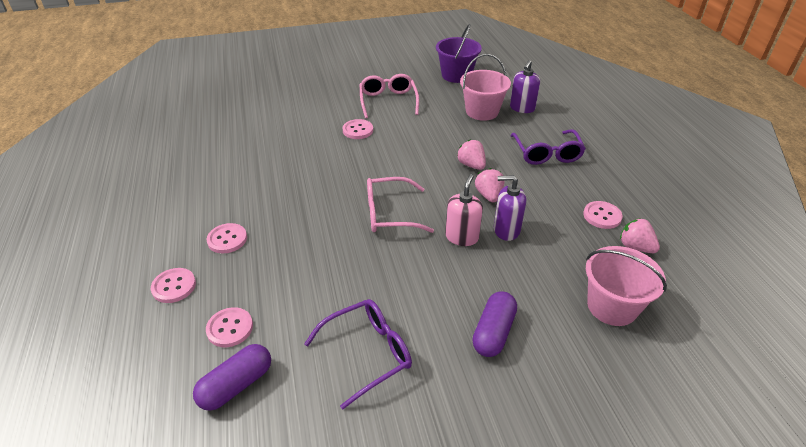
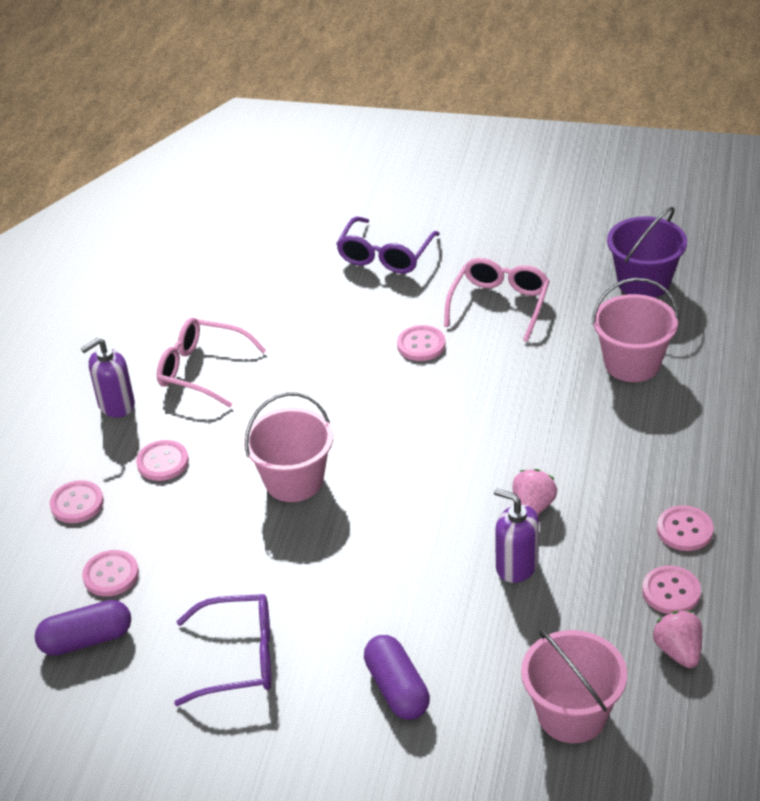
camera: 30 degrees right, 0 degrees up
pink glasses [367,177,434,233] -> pink glasses moved to [157,318,267,408]
pink soap dispenser [445,174,483,246] -> none
pink strawberry [457,140,486,170] -> none
purple capsule [472,292,517,357] -> purple capsule turned 75 degrees counterclockwise [364,635,430,720]
purple soap dispenser [510,60,540,113] -> purple soap dispenser moved to [81,338,135,418]
purple glasses [510,129,586,165] -> purple glasses moved to [336,217,440,274]
none -> pink bucket [244,392,333,502]
none -> pink button [657,505,714,551]

